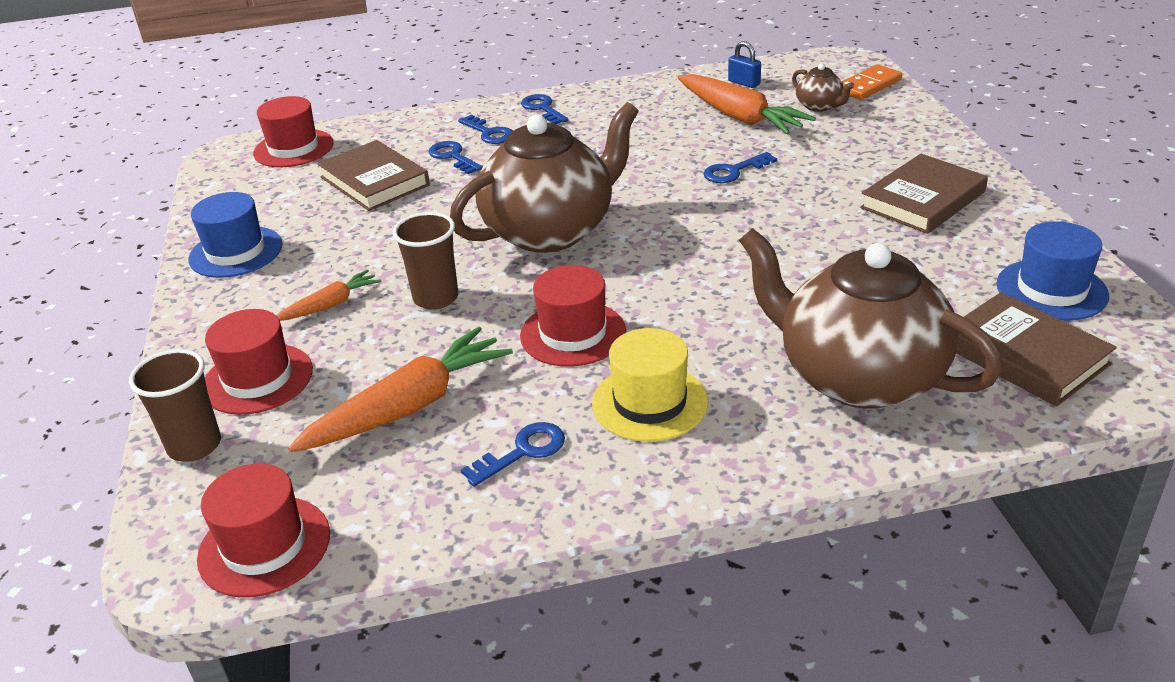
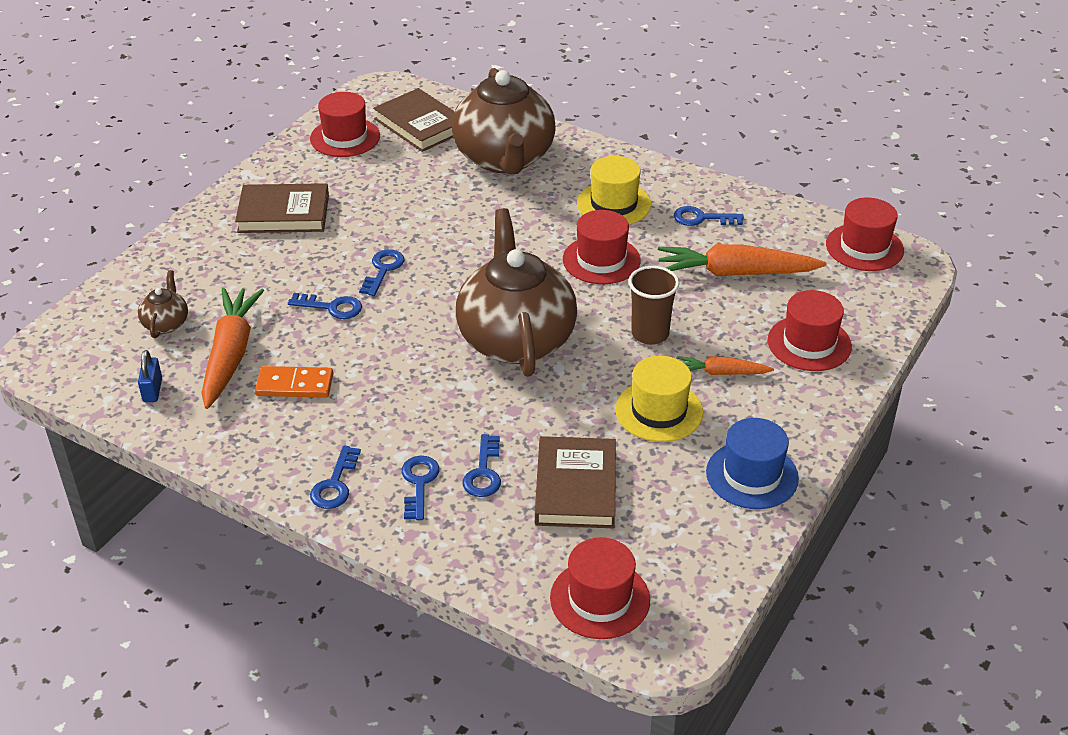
camera: 140 degrees left, 5 degrees up
brown cup [129,349,221,462] -> none
brown teapot [450,102,639,253] -> brown teapot turned 75 degrees clockwise [456,208,577,377]
orange domino [842,64,902,100] -> orange domino moved to [255,366,333,398]
brown book [956,292,1117,407] -> brown book turned 45 degrees counterclockwise [373,88,455,152]
blue hat [996,221,1109,321] -> red hat [310,92,380,157]
none -> blue key [359,249,404,296]
none -> yellow hat [615,356,703,442]

